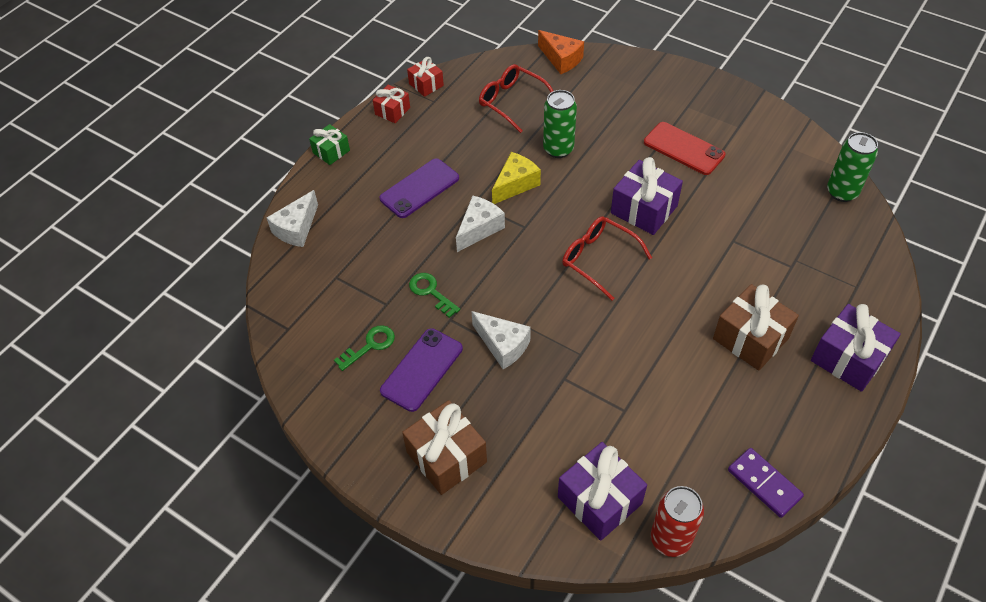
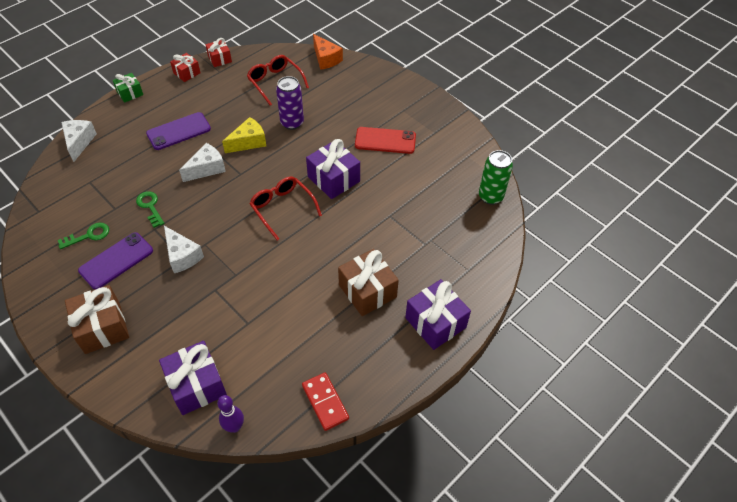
camera: 10 degrees right, 0 degrees up
white cheese [267,190,318,247] -> white cheese turned 135 degrees clockwise [61,120,97,162]
green can [543,90,577,158] -> purple can [276,76,304,130]
red phone [644,122,725,175] -> red phone turned 45 degrees counterclockwise [355,127,416,154]
red can [651,486,704,557] -> purple bowling pin [217,395,244,433]
purple domino [728,448,804,518] -> red domino [302,372,349,431]

